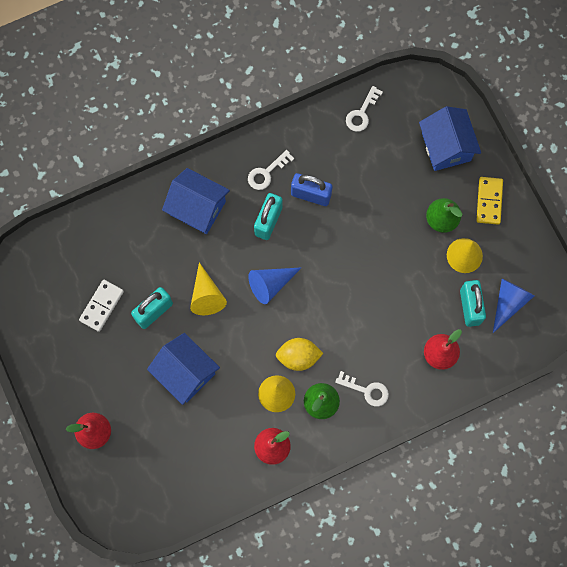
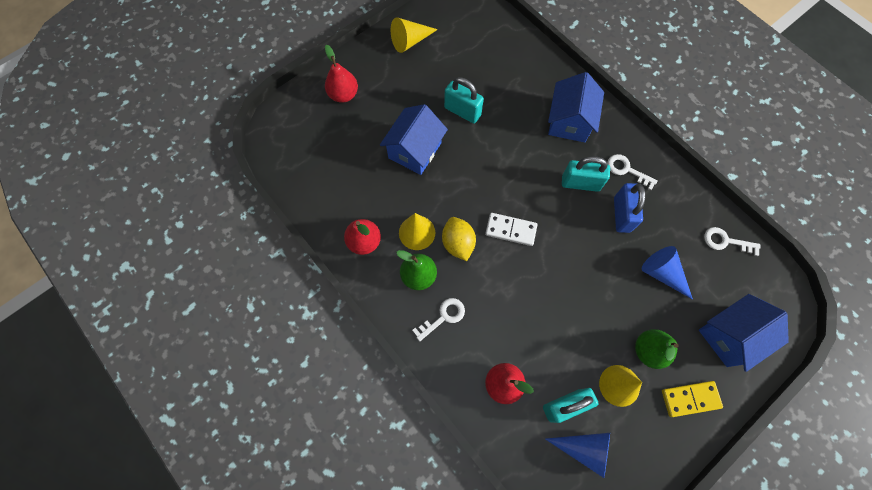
camera: 75 degrees right, 5 degrees down
white domino [79,280,124,332] -> white domino moved to [485,213,537,246]
yellow cone [190,262,227,315] -> yellow cone moved to [391,17,438,53]
blue cone [248,267,302,304] -> blue cone moved to [642,246,693,299]
white key [335,371,389,407] -> white key turned 135 degrees counterclockwise [412,298,465,341]

